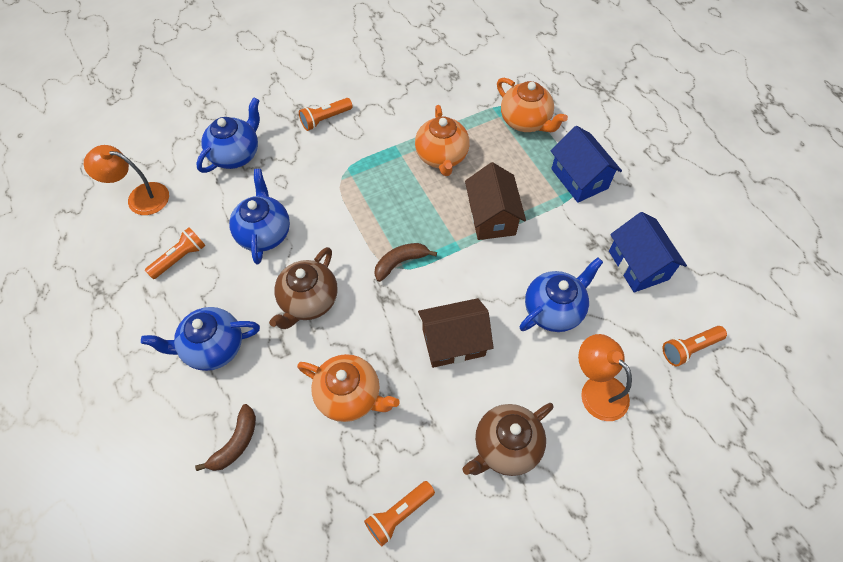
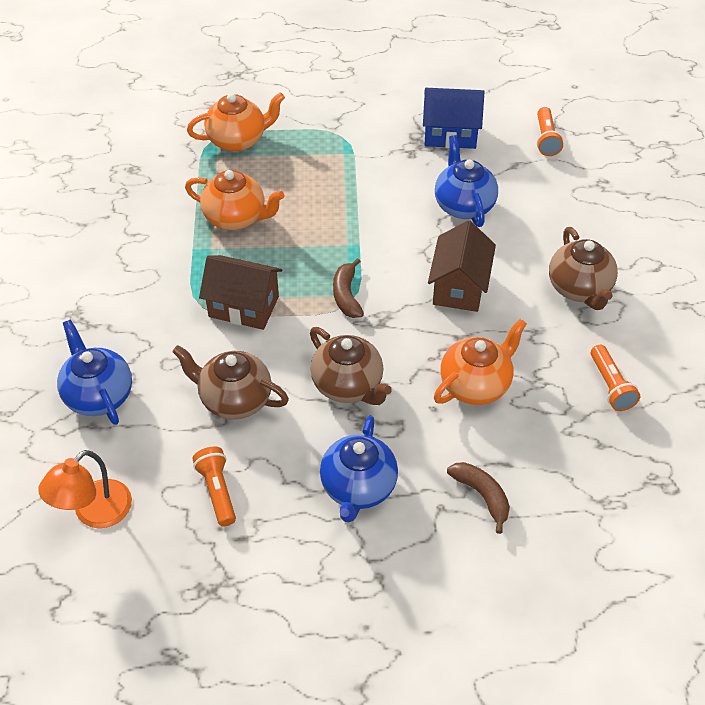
camera: 65 degrees left, 10 degrees down
blue teapot [229,169,290,264] -> brown teapot [172,345,289,420]
orange flashlight [299,98,353,131] -> none
brown house [465,162,526,240] -> brown house moved to [199,255,282,330]
blue house [551,126,622,203] -> none
orange lamp [578,334,632,421] -> none

